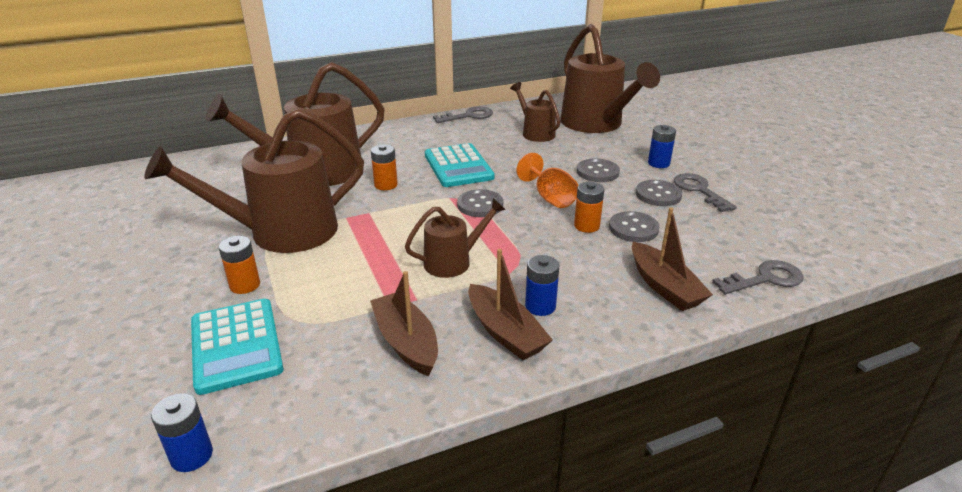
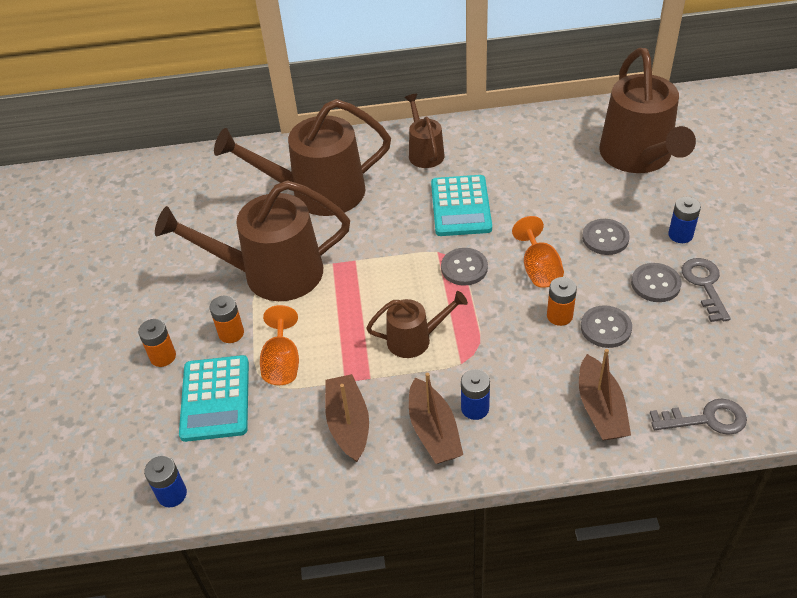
camera: 20 degrees right, 15 degrees up
orange battery [371,144,398,190] -> orange battery moved to [138,319,176,367]
grey key [433,106,493,123] -> none
brown watering can [510,82,560,142] -> brown watering can moved to [404,94,444,168]
none -> orange goblet [260,305,299,385]

